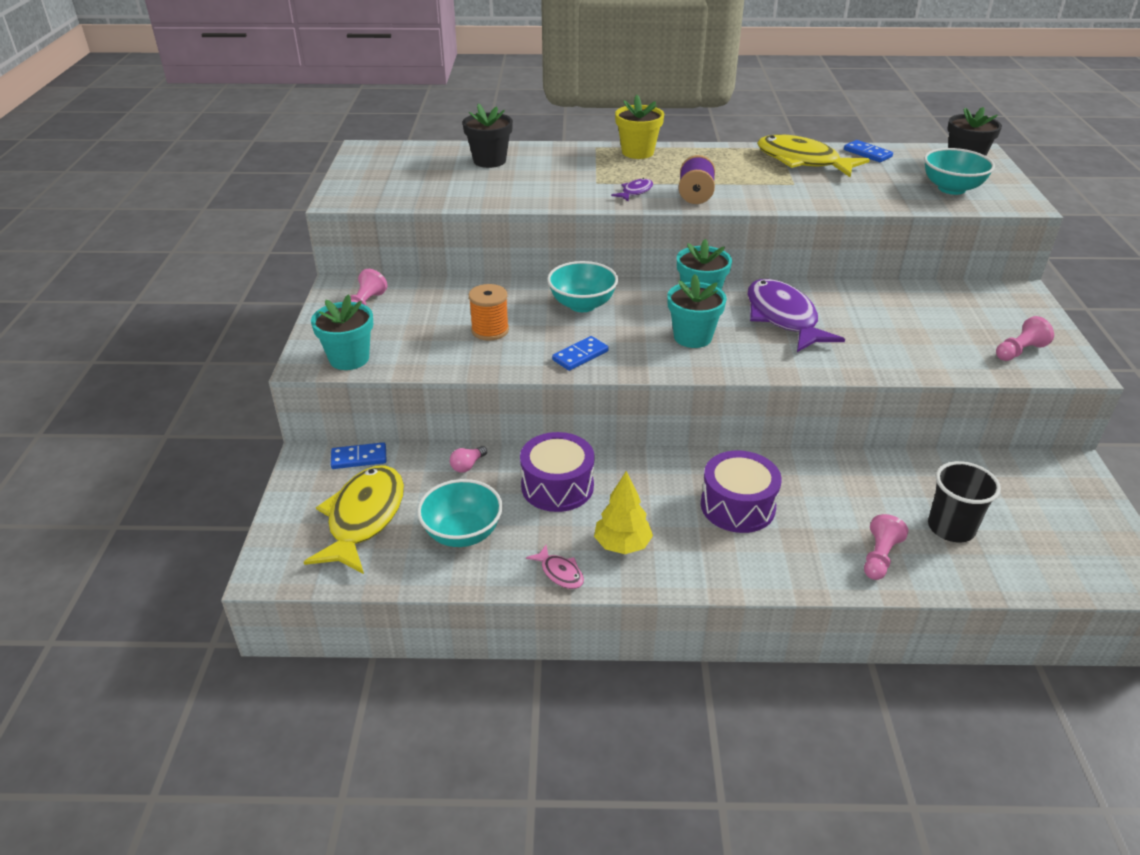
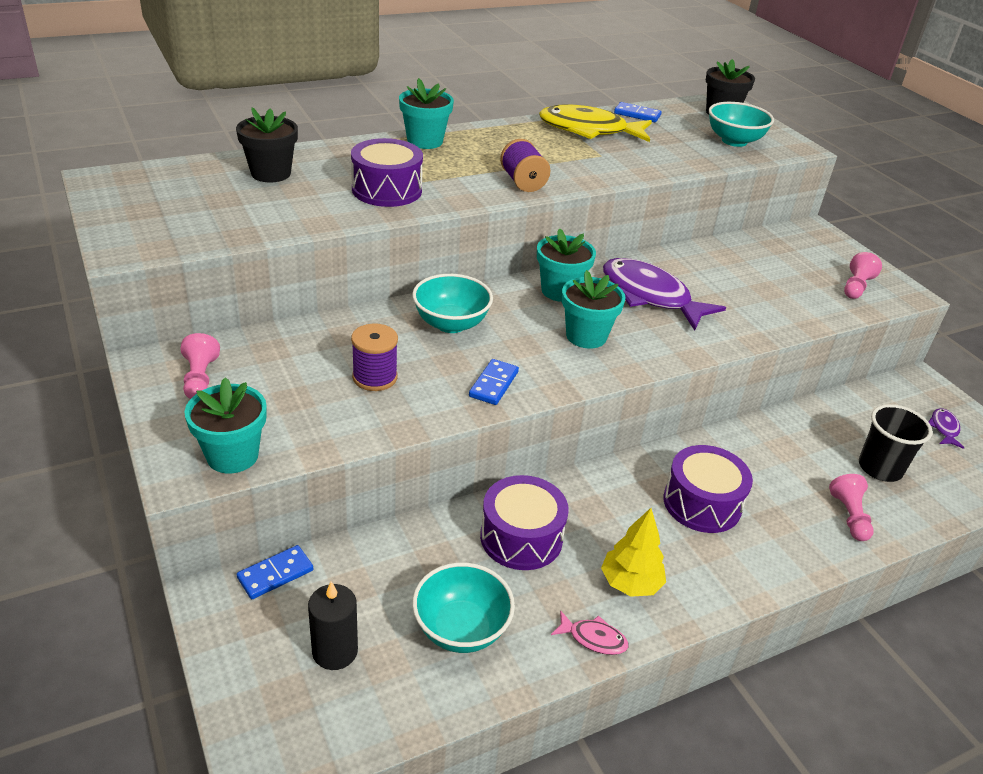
camera: 30 degrees left, 0 degrees up
yellow fish [304,465,404,574] -> black candle [308,581,358,670]
pink light bulb [450,446,487,473] -> none
orange spool [469,284,509,341] -> purple spool [351,324,398,391]
purple fish [611,178,653,202] -> purple fish moved to [928,408,965,449]
yellow flower pot [615,95,664,159] -> turquoise flower pot [399,78,454,149]
none -> purple drum [351,138,423,207]

